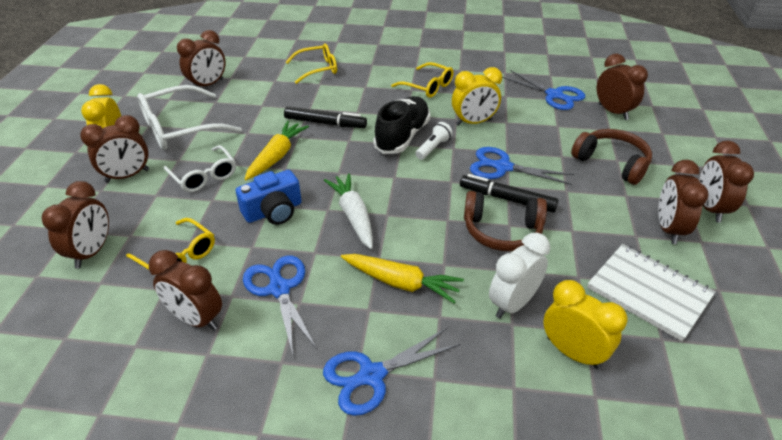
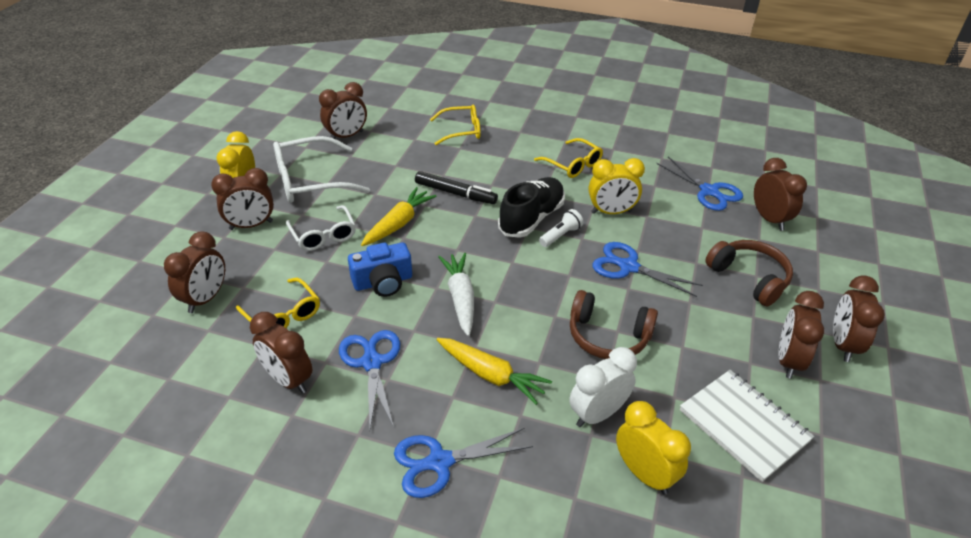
camera: 10 degrees right, 0 degrees up
black marker [460,174,559,212] -> none

